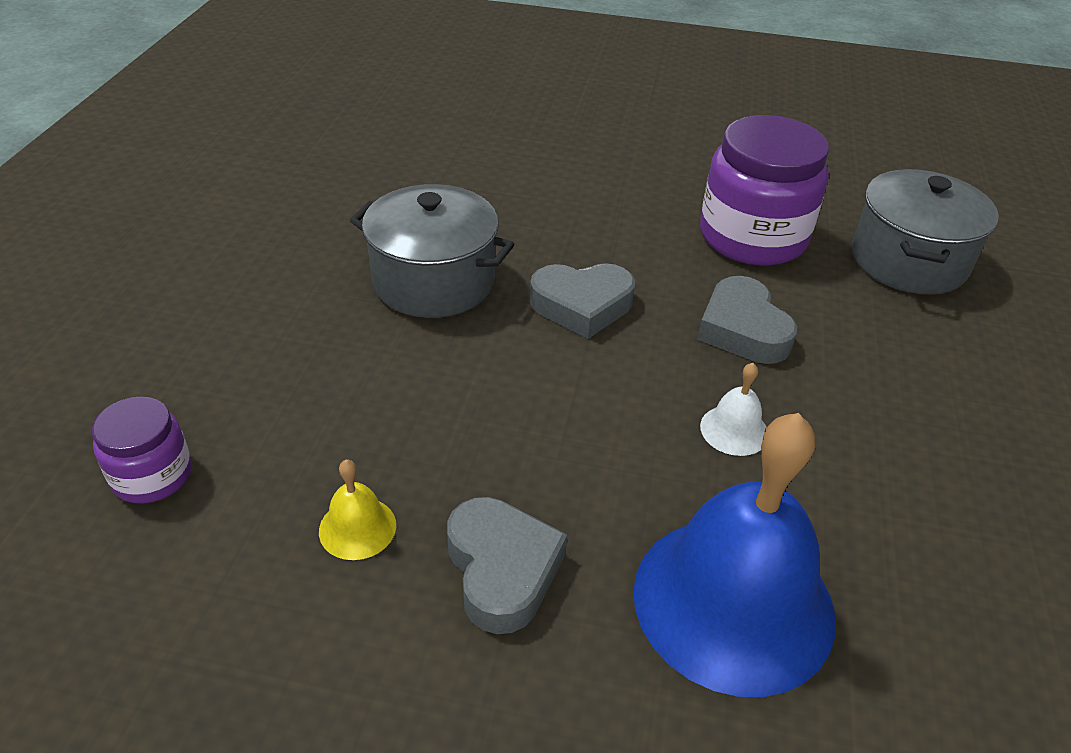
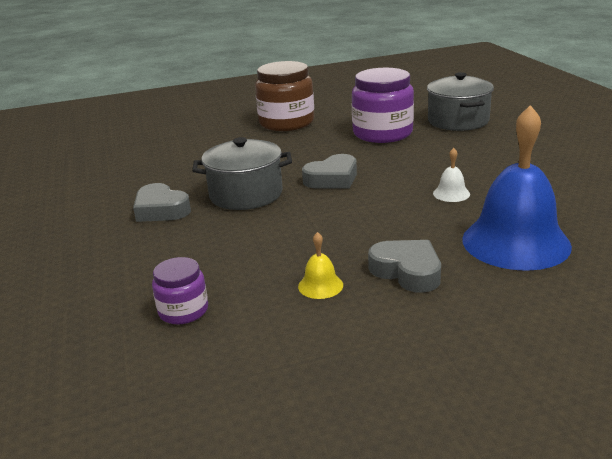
camera: 25 degrees left, 15 degrees down
grey heart [697,276,797,364] -> grey heart moved to [133,183,191,222]
none -> brown jar [255,61,314,131]

